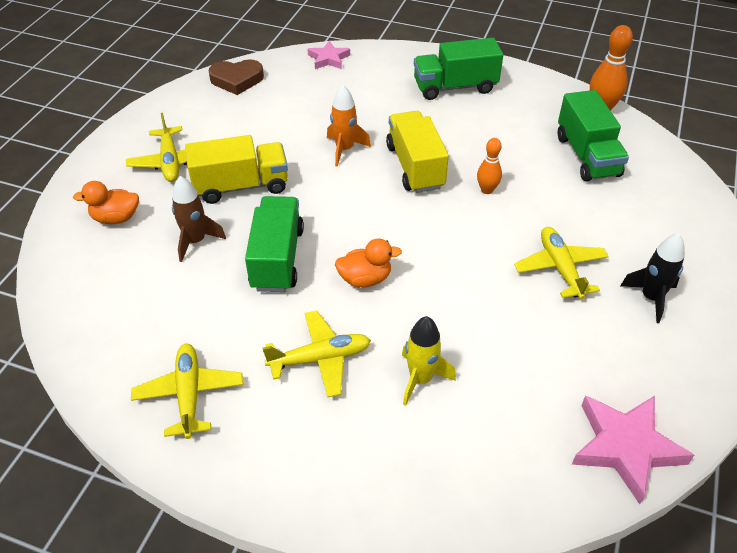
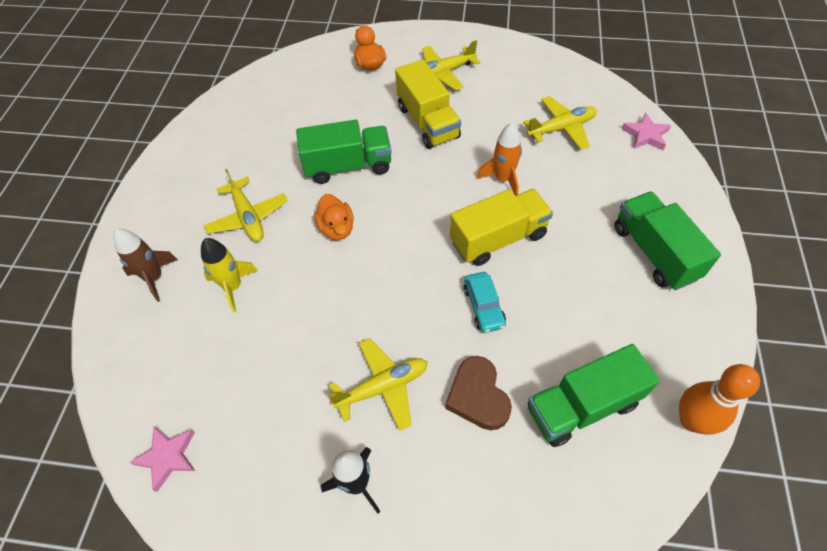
camera: 80 degrees right, 10 degrees up
yellow plane [131,343,243,439] -> yellow plane moved to [523,96,597,150]
brown rocket [172,176,226,262] -> brown rocket moved to [113,229,178,302]
brown heart [208,59,264,95] -> brown heart moved to [445,356,512,430]
orange bowling pin [477,138,502,194] -> turquoise car [463,272,506,333]
pink star [572,395,694,504] -> pink star [129,427,195,492], size x0.60

